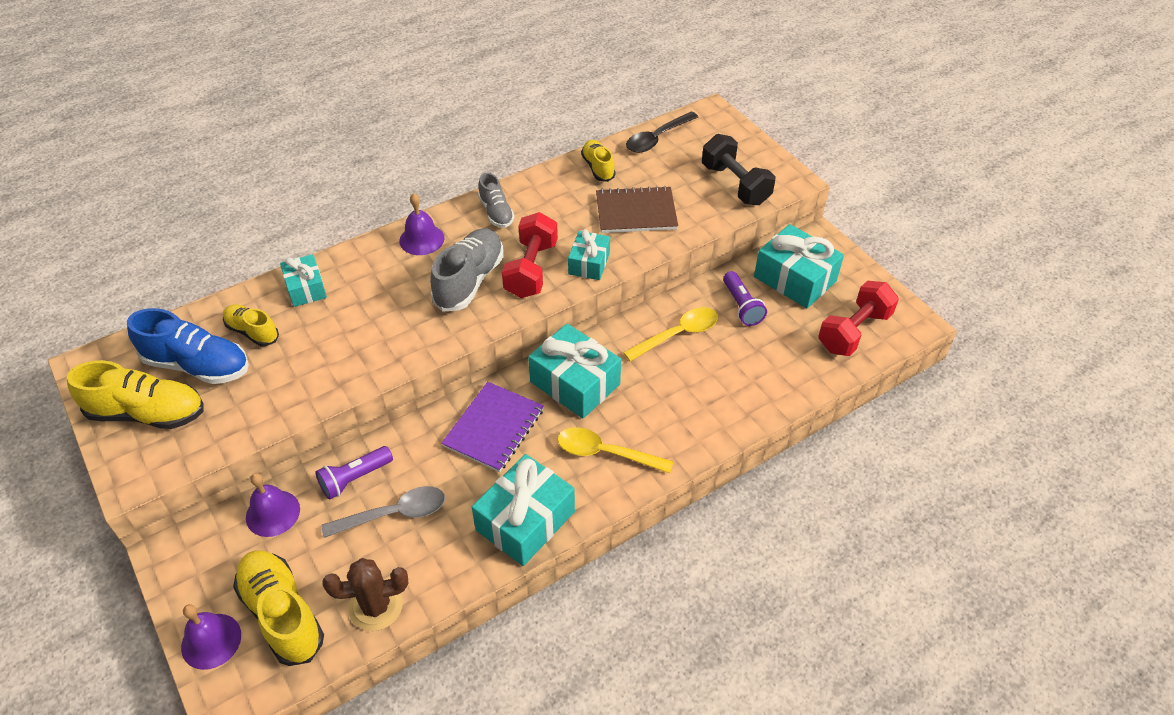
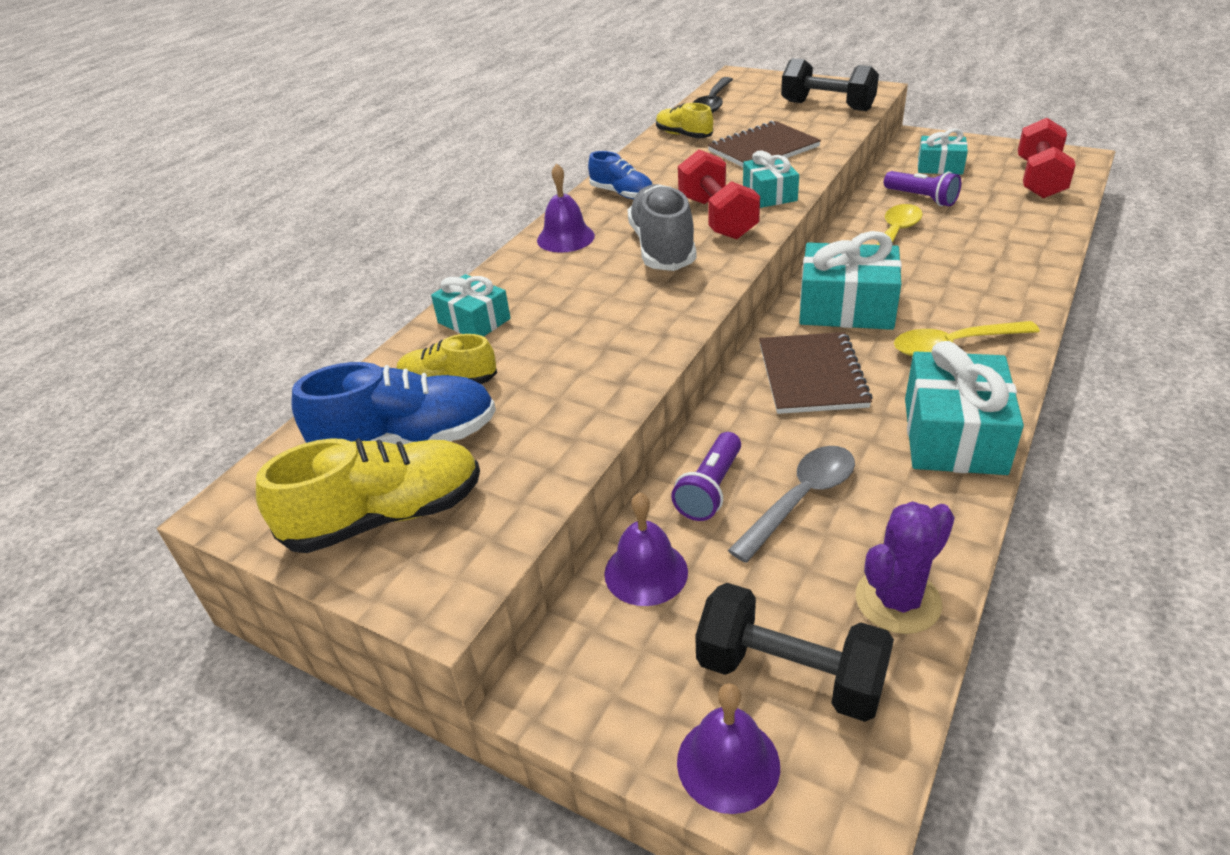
camera: 25 degrees left, 10 degrees down
yellow shoe [233,550,324,666] -> black dumbbell [695,583,894,722]
brown cactus [322,558,409,631] -> purple cactus [856,501,955,634]
purple notebook [441,382,544,472] -> brown notebook [759,332,873,414]
grey shoe [478,173,514,228] -> blue shoe [588,151,653,199]
turquoise gift [754,224,844,308] -> turquoise gift [918,128,968,174], size x0.59

